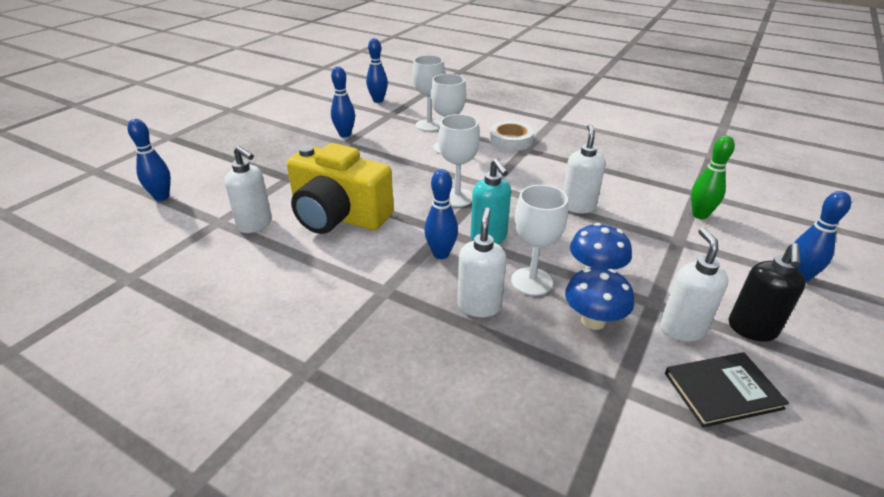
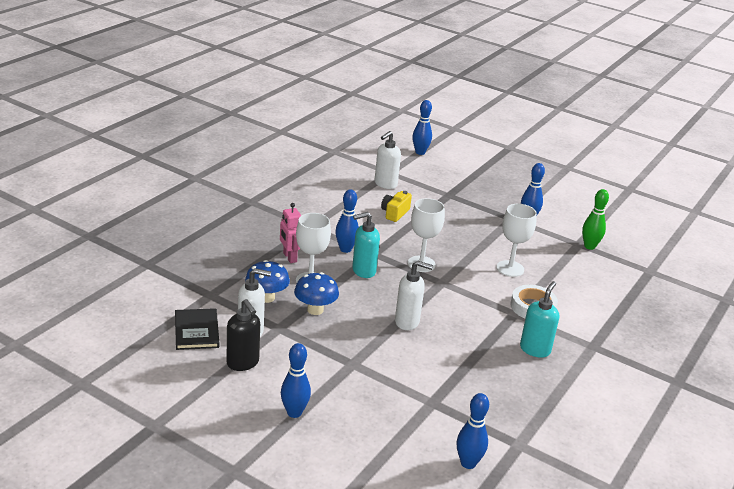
camera: 90 degrees right, 5 degrees down
yellow camera [287,143,394,234] -> yellow camera [381,191,412,222], size x0.45
blue bowling pin [366,38,388,103] -> blue bowling pin moved to [457,393,489,469]
white goblet [412,55,445,131] -> none
white soap dispenser [457,207,506,317] -> pink robot [280,203,301,263]
green bowling pin [691,135,735,219] -> green bowling pin moved to [582,189,609,250]
black soap dispenser [729,243,806,342] -> black soap dispenser turned 150 degrees counterclockwise [227,299,260,371]
none -> turquoise soap dispenser [520,281,559,358]

